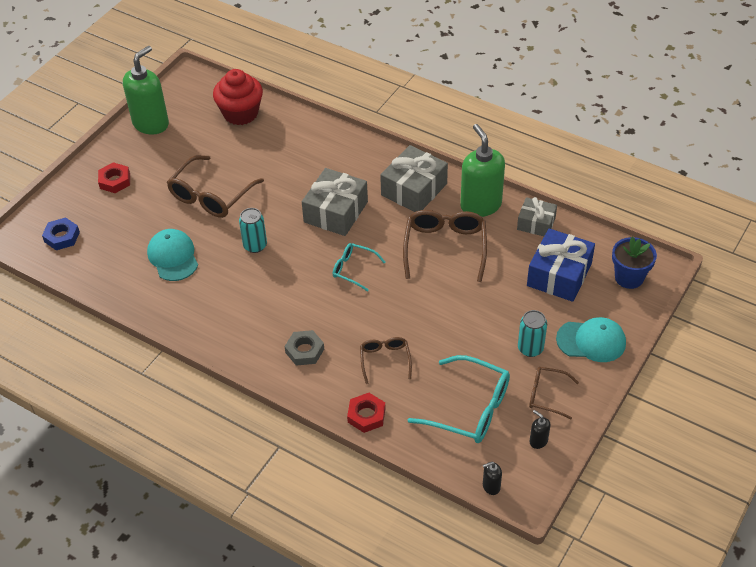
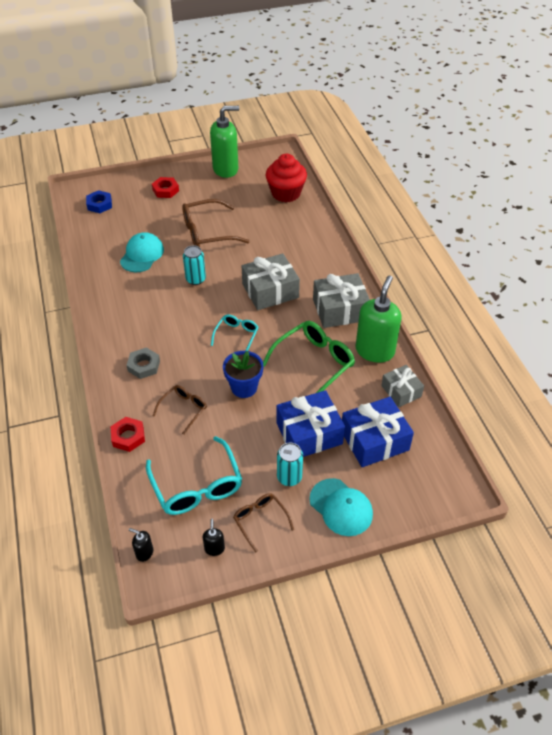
camera: 40 degrees right, 0 degrees up
turquoise glasses [333,243,385,292] -> turquoise glasses turned 45 degrees clockwise [211,314,259,351]
brown glasses [403,210,487,282] -> green glasses [263,321,355,393]
blue flower pot [612,237,657,289] -> blue flower pot moved to [223,351,263,398]
none -> blue gift [277,390,345,457]

